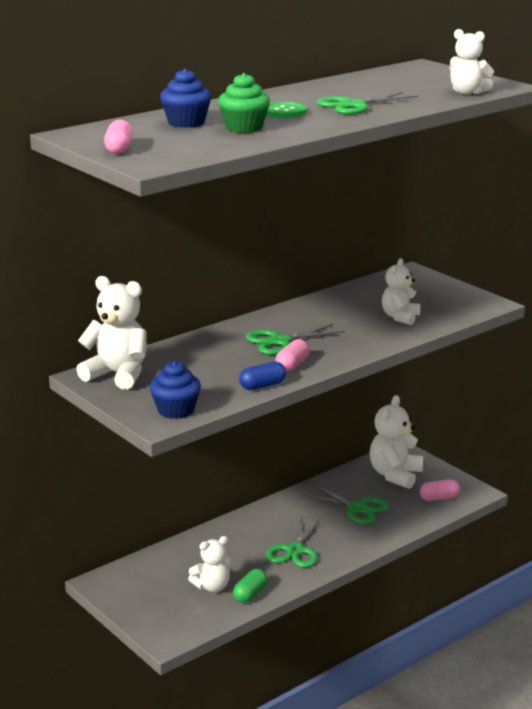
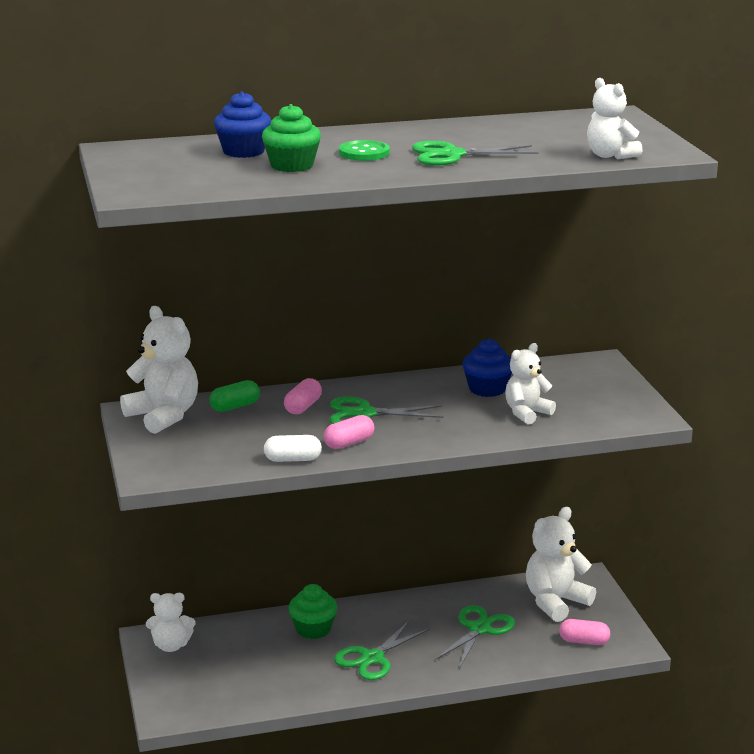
camera: 25 degrees right, 0 degrees up
pink capsule [104,120,133,154] -> pink capsule moved to [284,378,322,414]
blue cupcake [150,361,201,419] -> blue cupcake moved to [463,339,512,397]
white teddy bear [188,536,230,592] -> white teddy bear moved to [146,593,195,652]
green capsule [233,569,267,603] -> green capsule moved to [209,380,260,412]
blue capsule [239,362,286,390] -> white capsule [264,435,322,462]
green scissors [301,484,389,524] -> green scissors turned 120 degrees counterclockwise [435,605,515,669]
none -> green cupcake [288,584,337,639]

